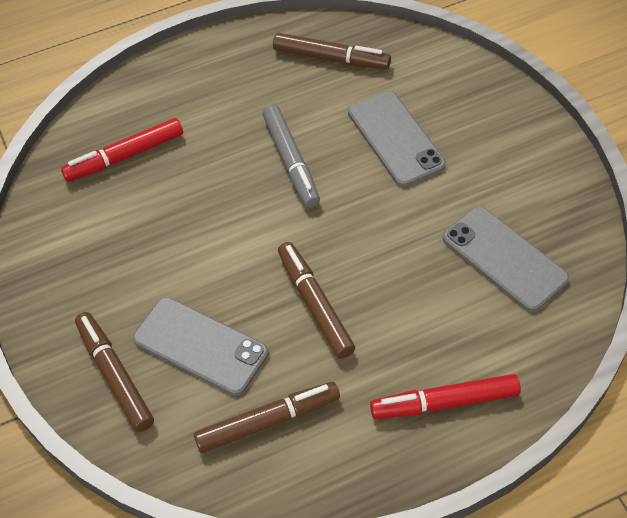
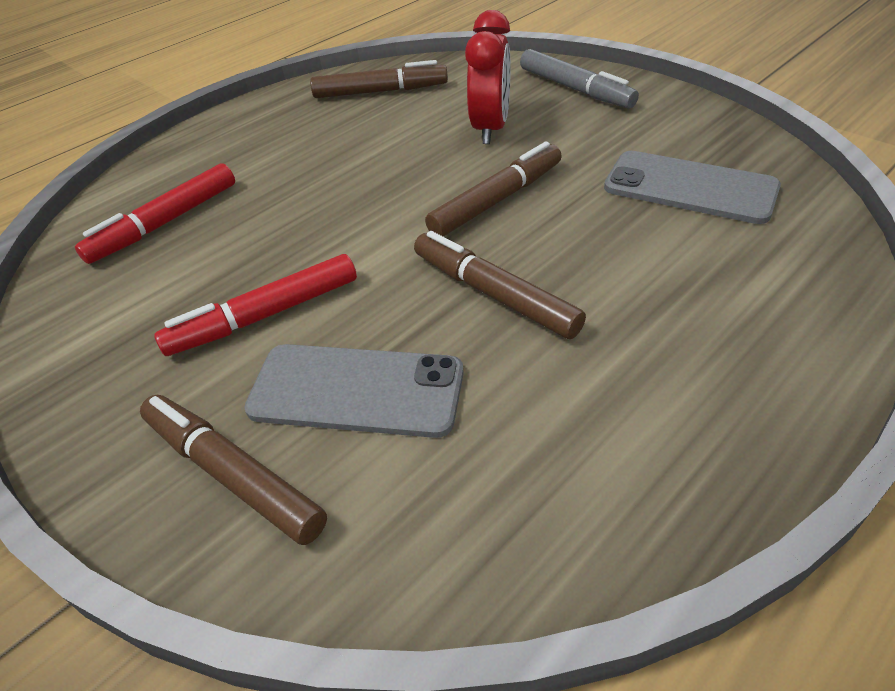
camera: 20 degrees left, 10 degrees down
brown marker [194,382,340,453] -> brown marker moved to [425,141,562,237]
grey marker [263,105,320,208] -> grey marker moved to [520,49,639,109]
grey phone [348,91,446,187] -> red clock [465,10,511,144]
red marker [370,374,521,419] -> red marker moved to [154,254,357,356]

